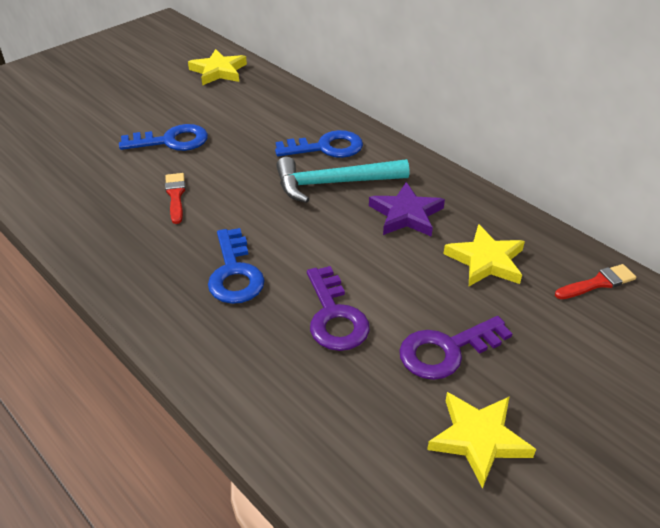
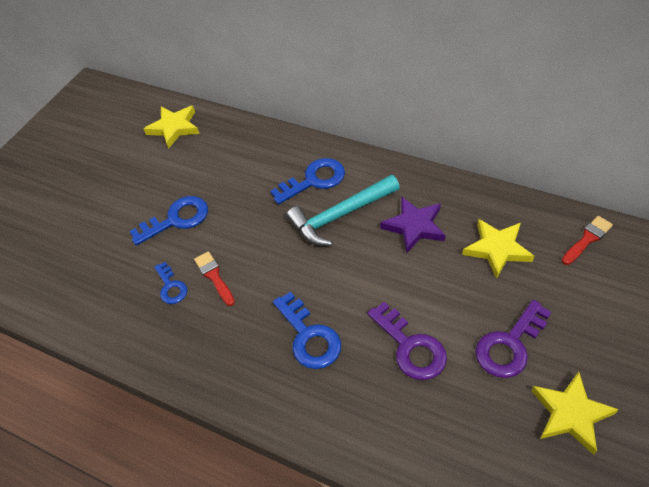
camera: 15 degrees left, 10 degrees up
none -> blue key [154,262,188,304]

